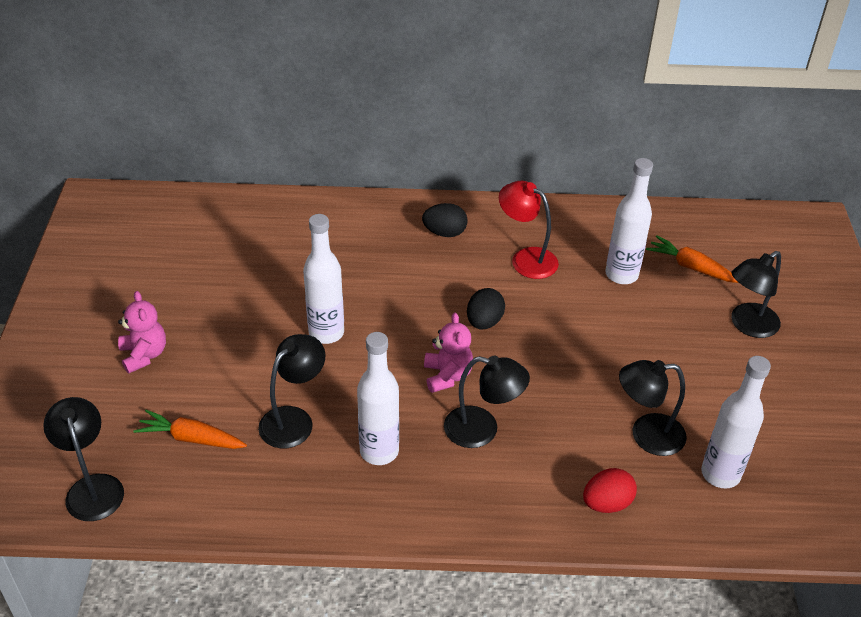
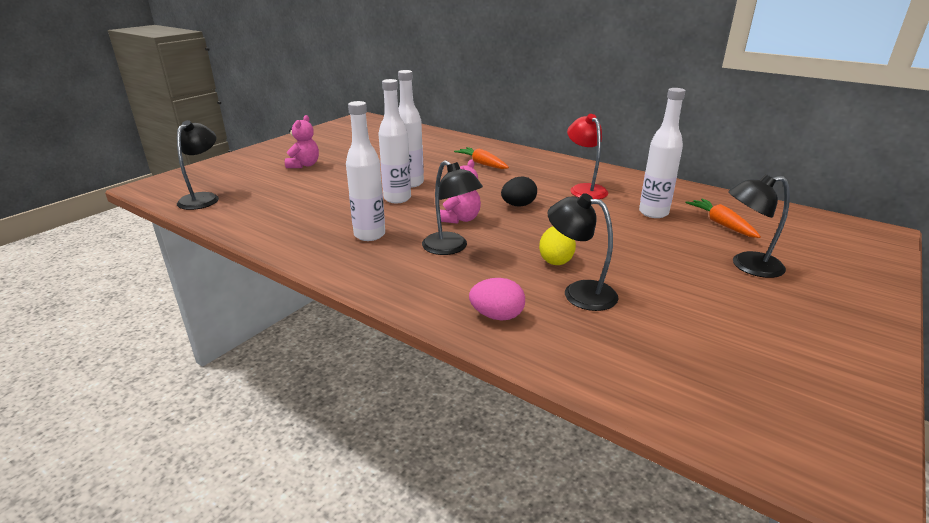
camera: 35 degrees right, 15 degrees down
orange carrot [134,410,247,449] -> orange carrot moved to [454,147,509,169]
black lamp [258,334,326,448] -> none
black egg [422,203,467,237] -> none
red egg [583,468,637,513] -> pink egg [469,278,525,321]
white bottle [701,356,771,489] -> white bottle moved to [378,79,411,203]
none -> yellow egg [539,226,576,265]

